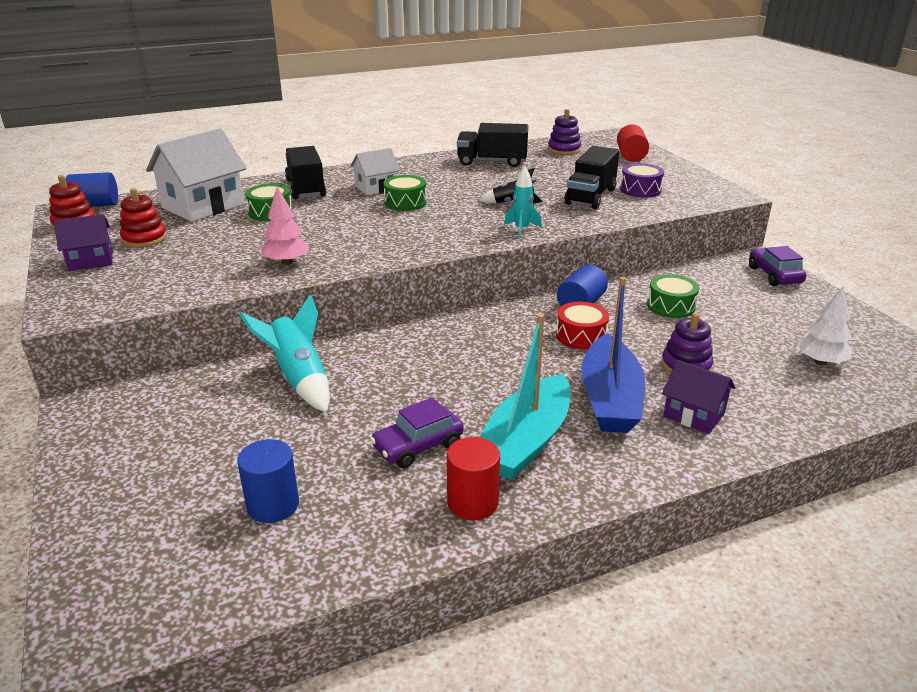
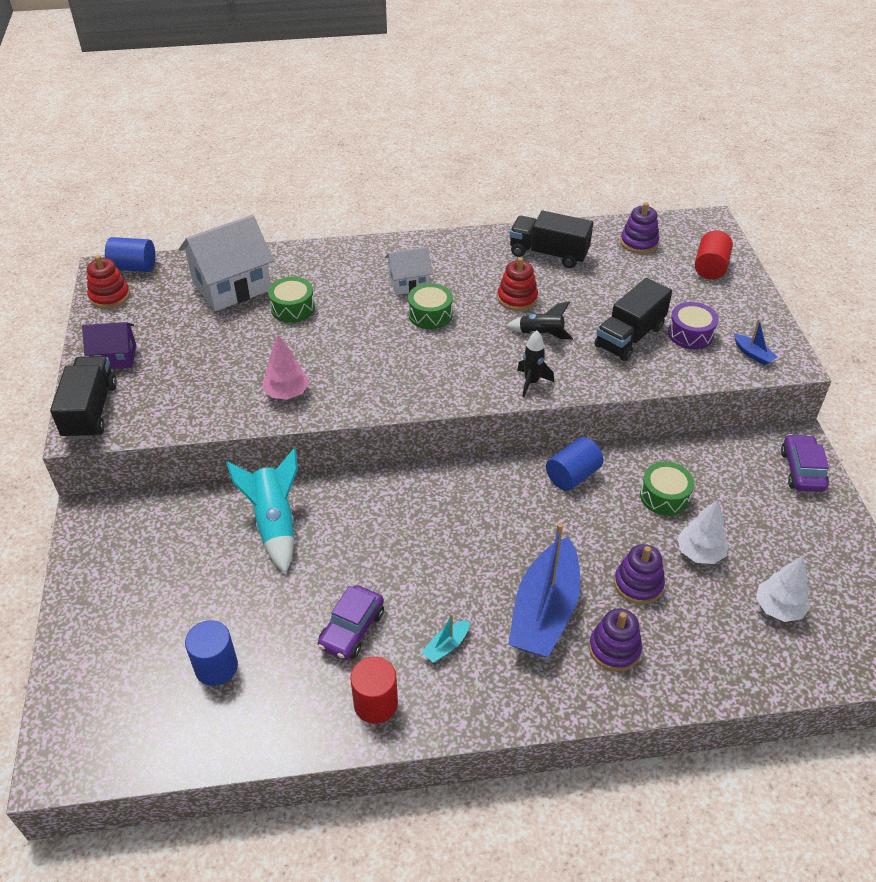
camera: 15 degrees right, 15 degrees up
red stacking toy [120,188,167,248] -> red stacking toy moved to [498,257,538,311]
black truck [285,146,326,199] -> black truck moved to [50,356,117,439]
purple car [370,397,464,468] -> purple car turned 45 degrees counterclockwise [318,585,384,660]
turquoise boat [480,314,570,480] -> turquoise boat [422,614,470,663], size x0.41
turquoise rocket [504,167,542,239] -> black rocket [517,330,554,397]
red drum [556,302,609,350] -> none
purple house [662,360,736,434] -> purple stacking toy [589,608,642,671]
none -> white tree [677,500,728,564]
none -> blue boat [734,319,778,366]

